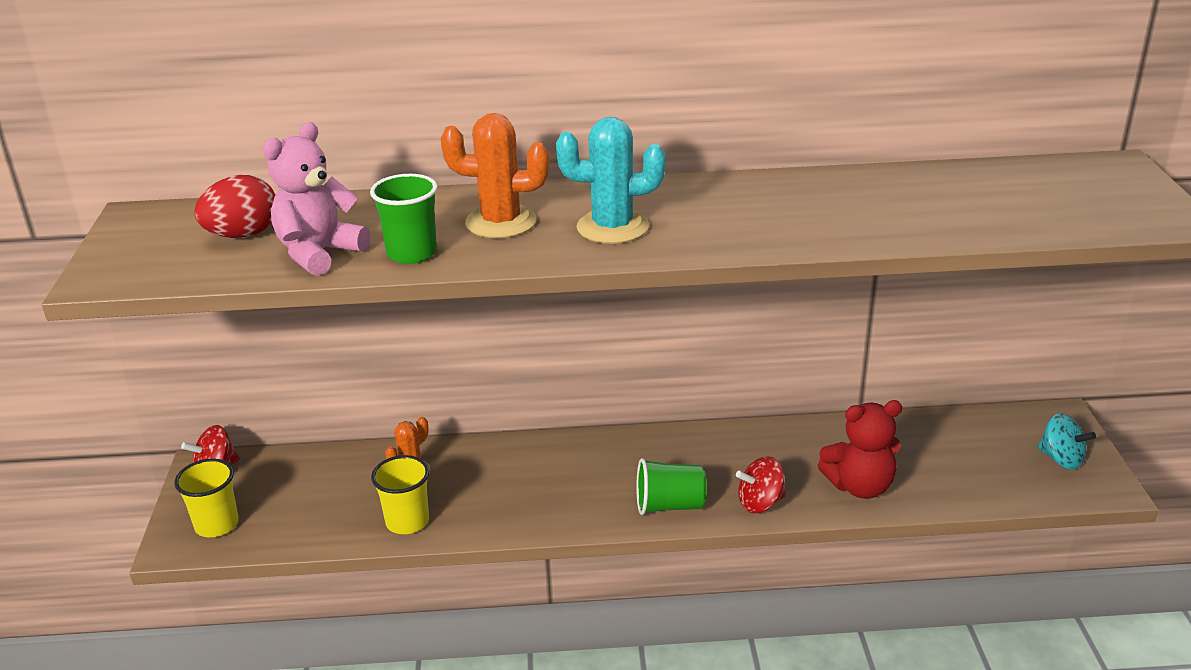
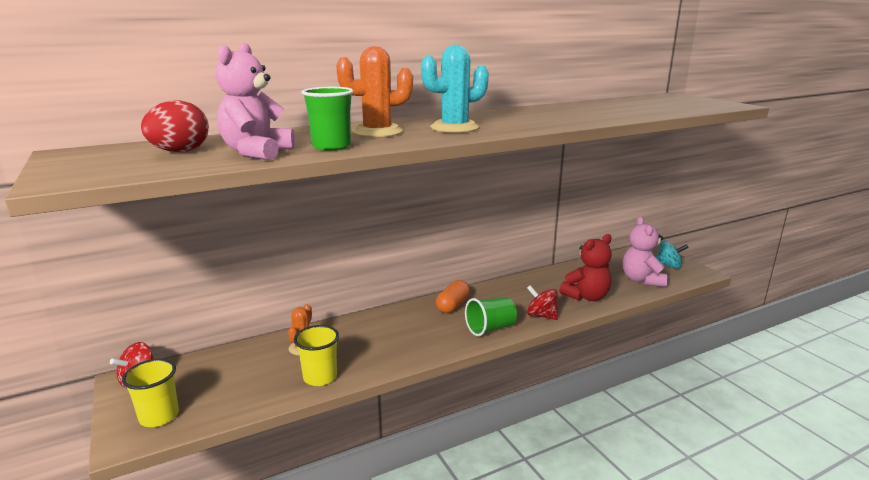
camera: 25 degrees left, 10 degrees down
red spinning top [736,456,786,513] -> red spinning top turned 75 degrees clockwise [527,285,558,320]
none -> orange capsule [436,280,470,313]
none -> pink teddy bear [623,217,668,287]

